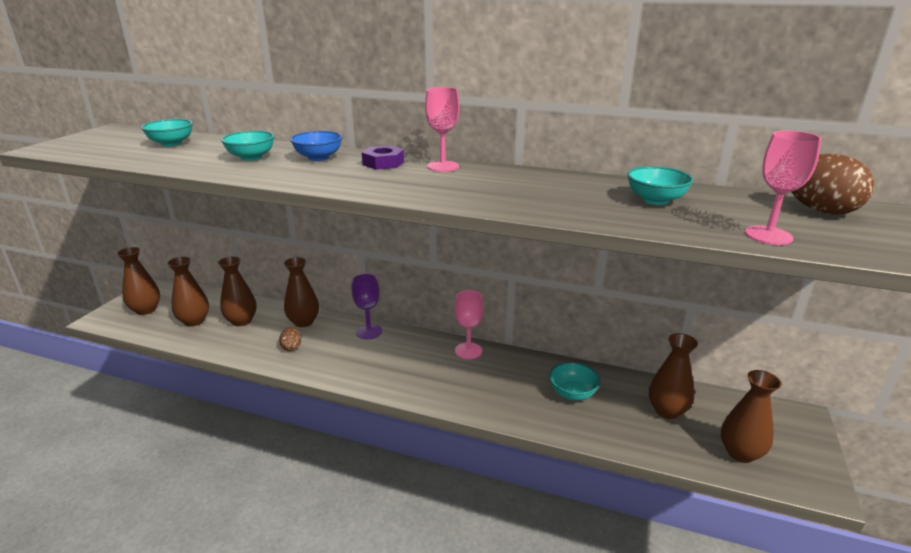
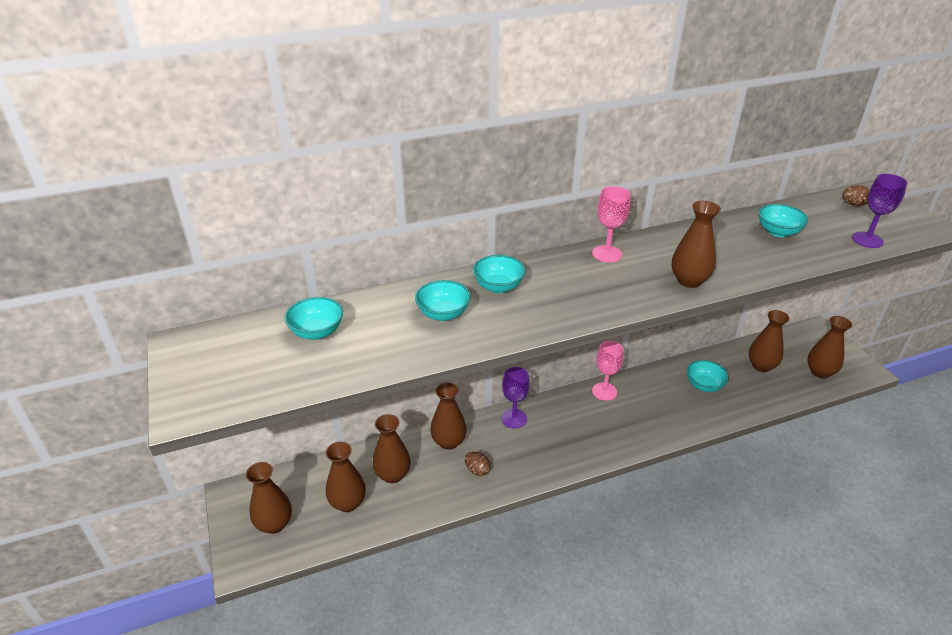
camera: 40 degrees left, 10 degrees up
blue bowl [290,131,342,161] -> turquoise bowl [473,255,526,293]
purple nut [362,145,404,170] -> none
pink goblet [745,130,822,245] -> purple goblet [852,174,908,248]
brown egg [791,154,874,215] -> brown egg [842,185,870,206], size x0.53
none -> brown vase [672,201,721,288]

